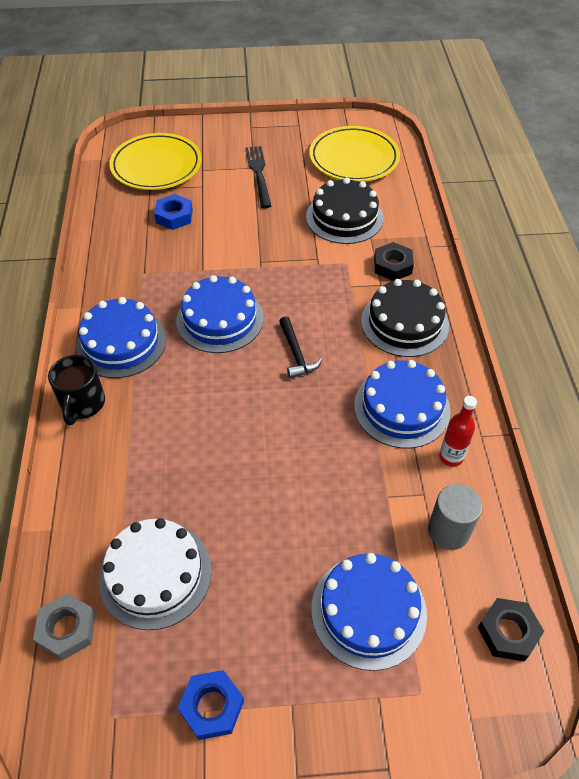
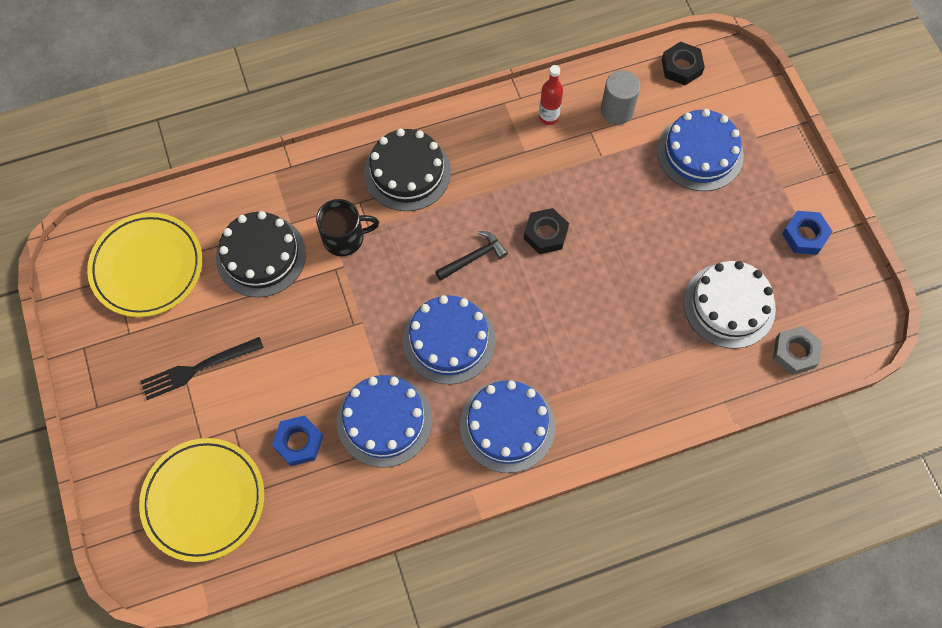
camera: 105 degrees left, 15 degrees up
black mug [48,355,105,425] -> black mug moved to [316,199,379,256]
blue cake [354,360,450,448] -> blue cake moved to [337,375,432,468]
black nut [374,242,414,281] -> black nut moved to [523,208,569,254]

